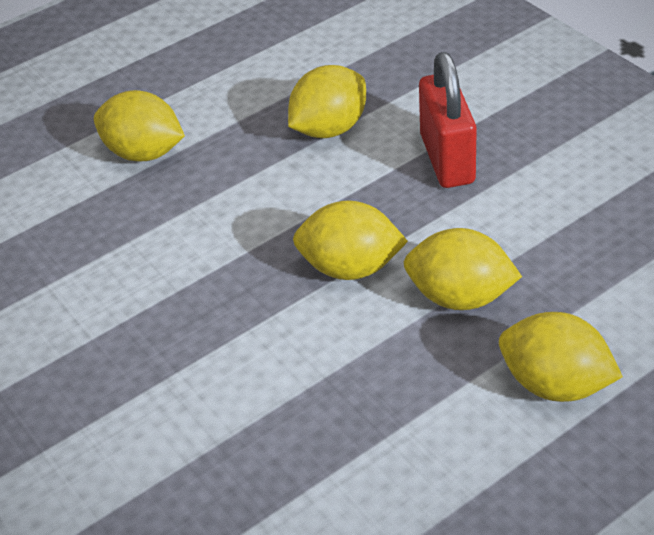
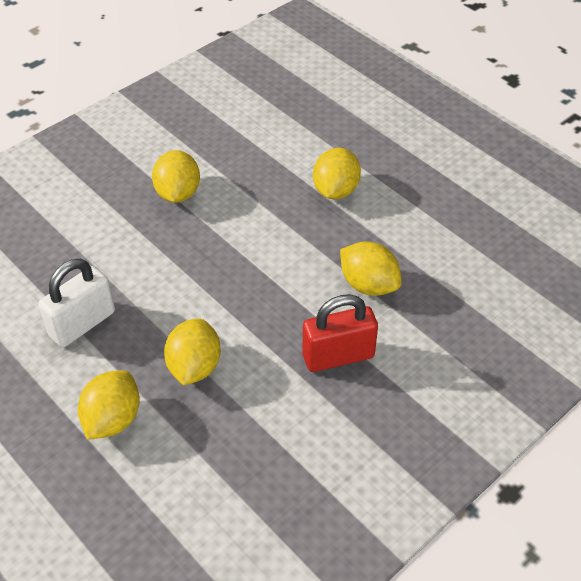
camera: 80 degrees right, 5 degrees up
yellow lemon [293,201,408,280] -> yellow lemon moved to [152,150,200,203]
none -> white padlock [38,259,115,347]

